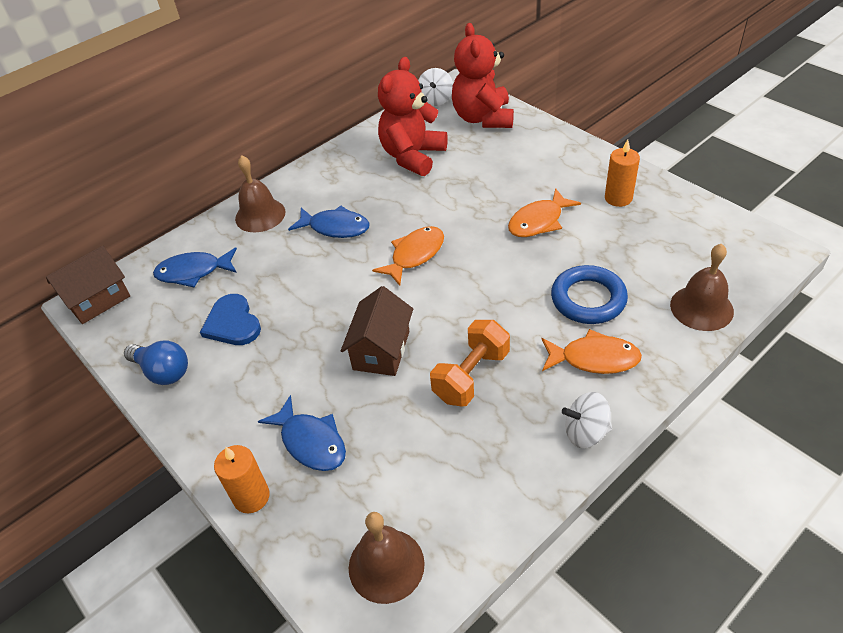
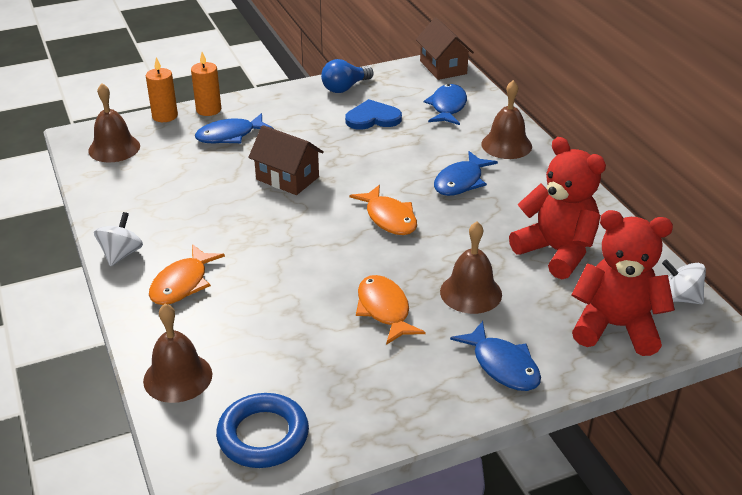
camera: 105 degrees right, 10 degrees down
orange dumbbell [430,320,510,406] -> none
blue ring [551,265,628,324] -> blue ring moved to [216,393,309,468]
orange candle [605,139,640,207] -> orange candle moved to [146,57,178,122]
none -> brown bell [440,222,502,314]
none -> blue fish [450,321,541,391]

